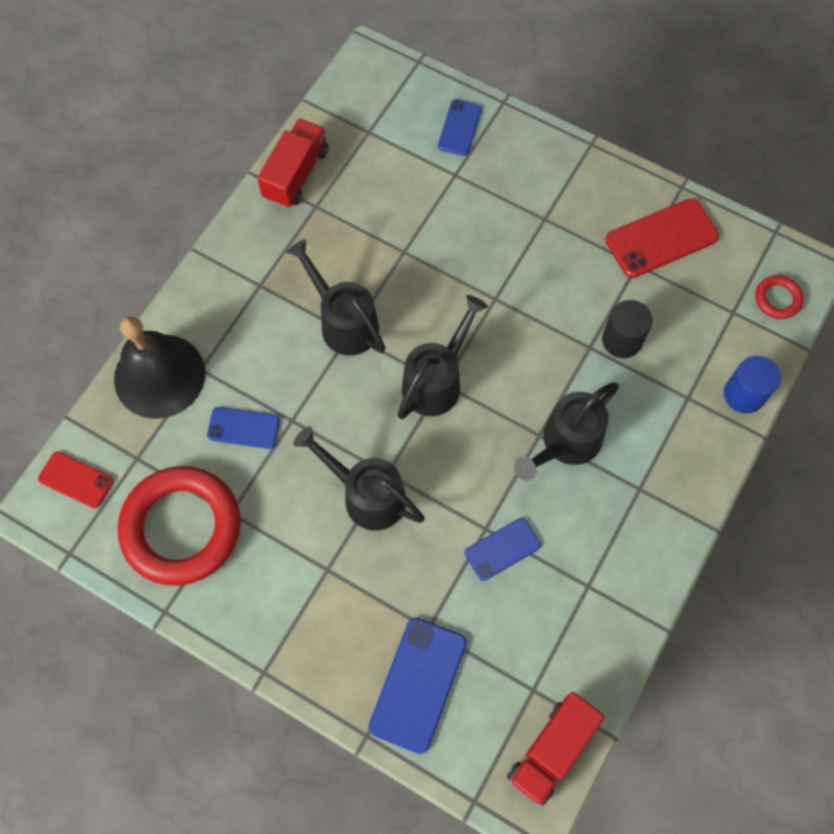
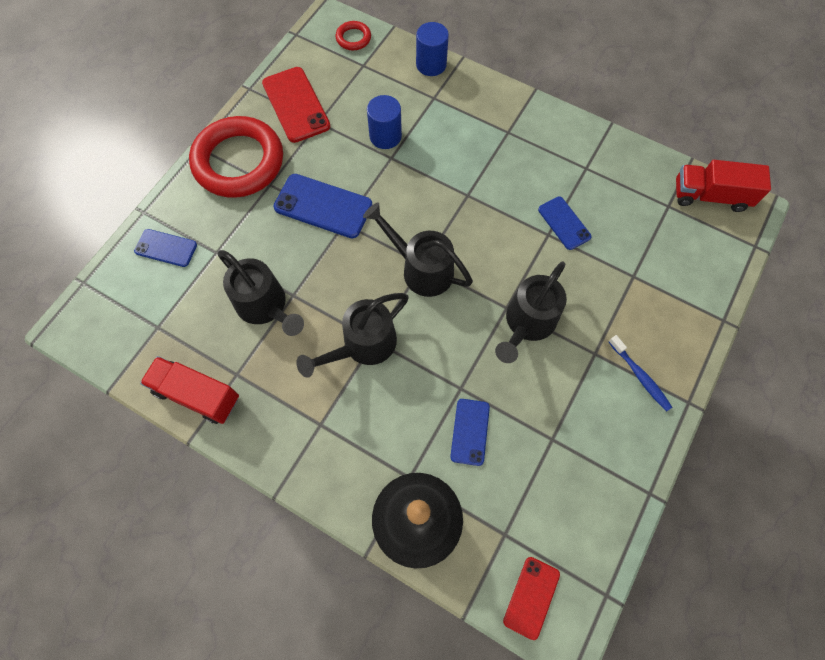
camera: 90 degrees left, 0 degrees up
red ring [118,466,241,586] -> red ring moved to [189,116,283,198]
blue phone [369,618,467,754] -> blue phone moved to [274,174,372,238]
red truck [507,692,605,807] -> red truck turned 150 degrees clockwise [676,160,771,212]
black watering can [514,382,619,481] -> black watering can moved to [218,250,304,336]
black cylinder [602,300,652,358] -> blue cylinder [367,95,402,149]
none -> blue toothbrush [609,335,672,412]

